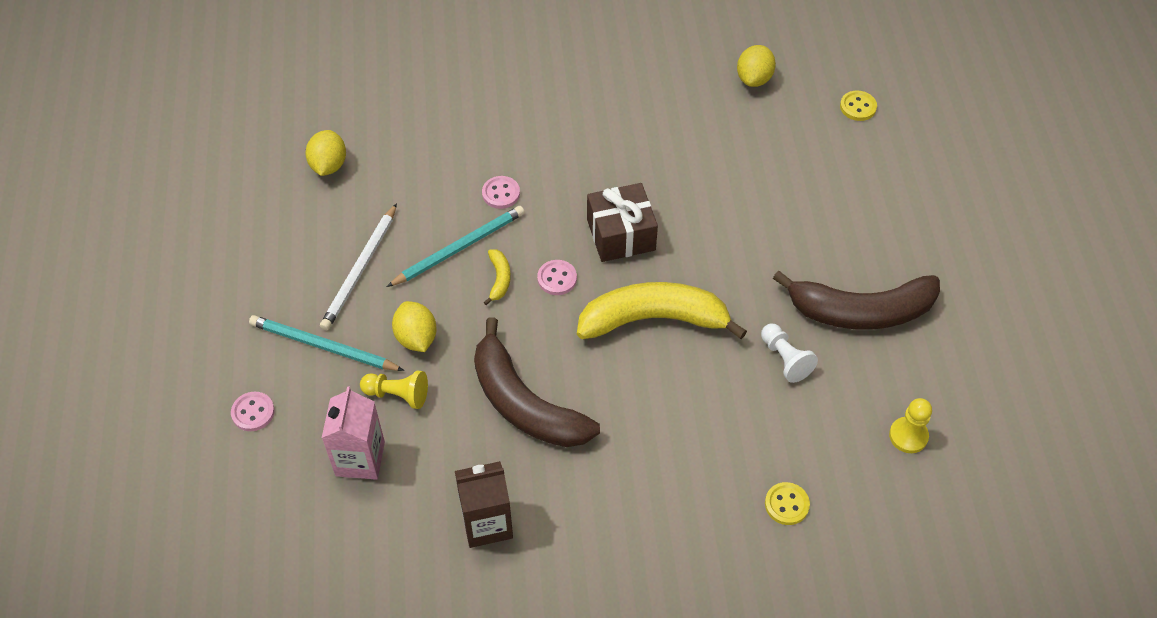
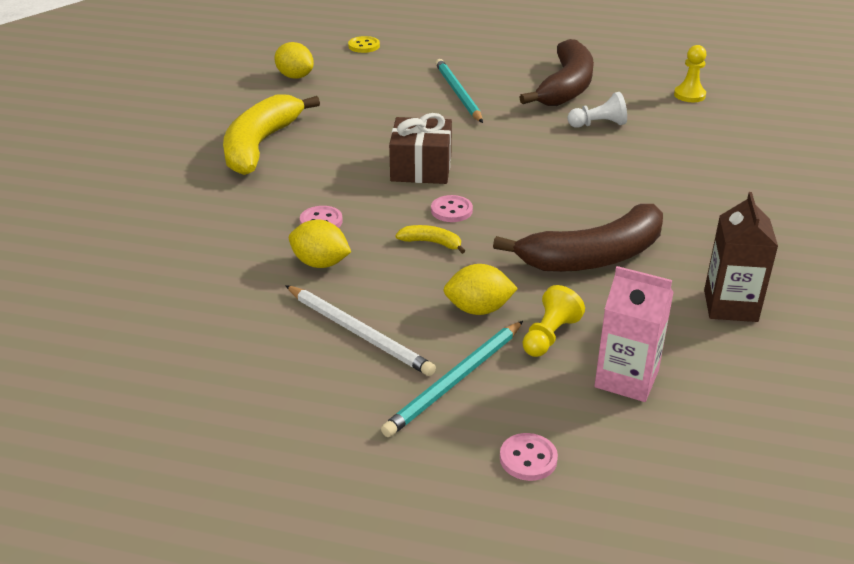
camera: 70 degrees left, 20 degrees down
yellow lemon [305,130,346,176] -> yellow lemon moved to [289,220,351,268]
turquoise pencil [387,206,525,287] -> turquoise pencil moved to [435,59,483,123]
yellow banana [577,282,747,339] -> yellow banana moved to [223,94,320,175]
yellow button [765,482,810,525] -> none

